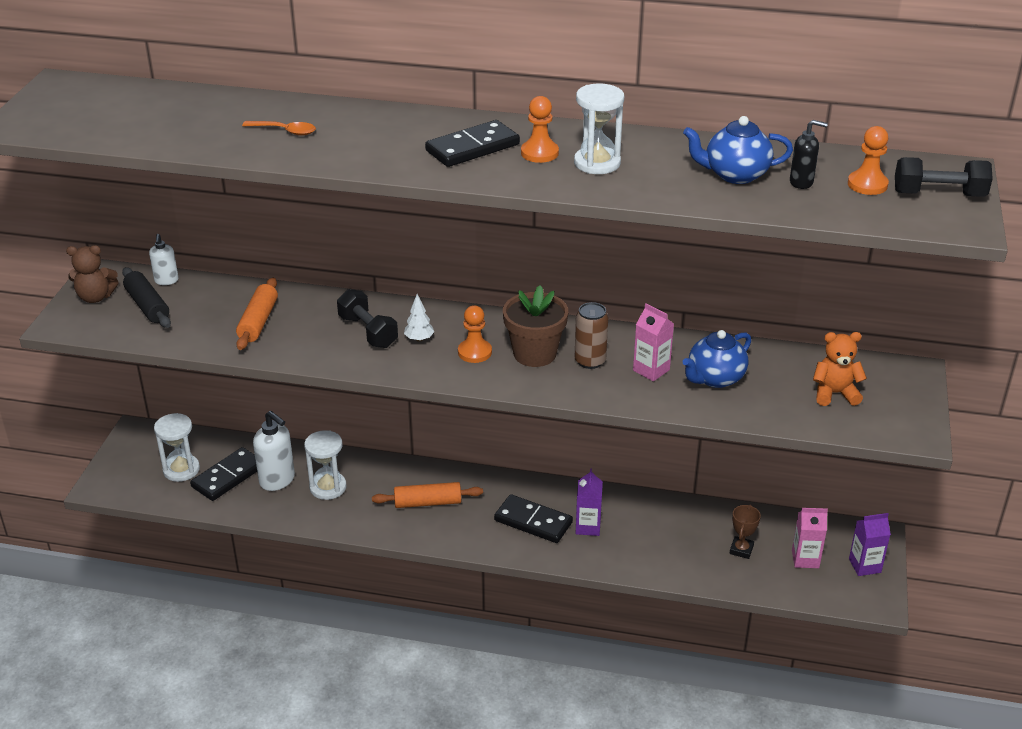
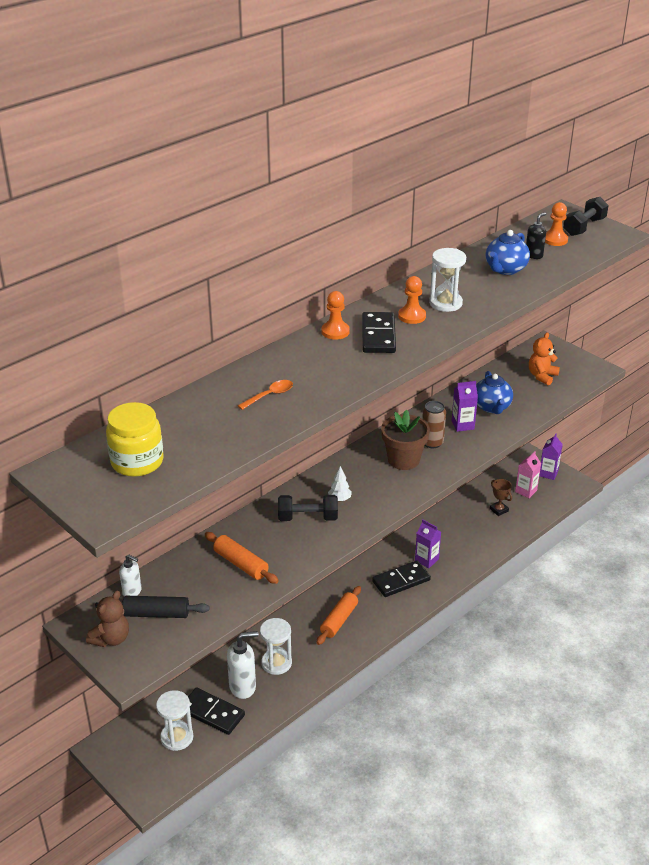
camera: 55 degrees left, 0 degrees up
black domino [190,447,257,501] -> black domino turned 45 degrees counterclockwise [188,687,245,735]
orange pawn [458,305,492,363] -> orange pawn moved to [321,291,350,340]
pink carton [633,303,674,382] -> purple carton [452,381,478,432]
none -> yellow jar [106,402,163,477]

